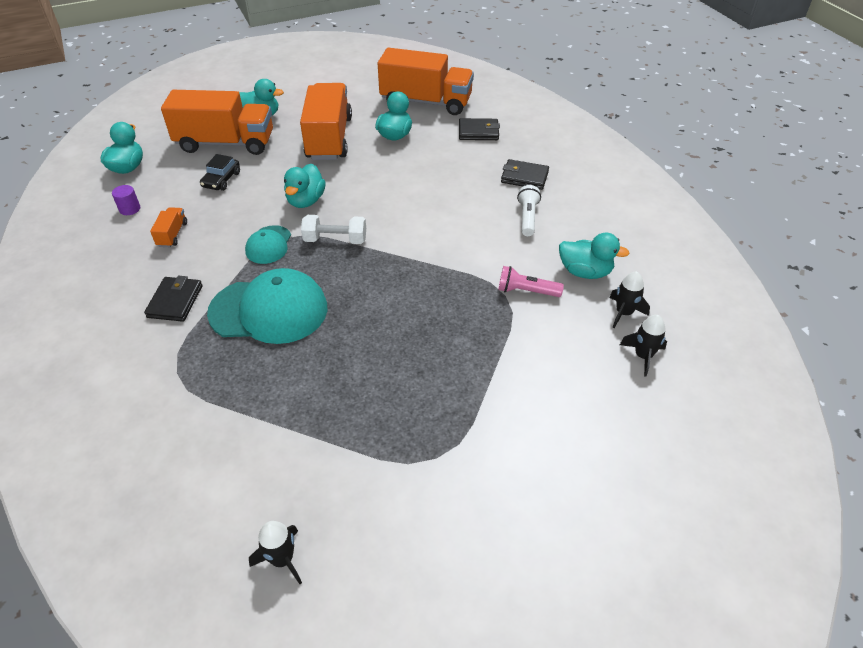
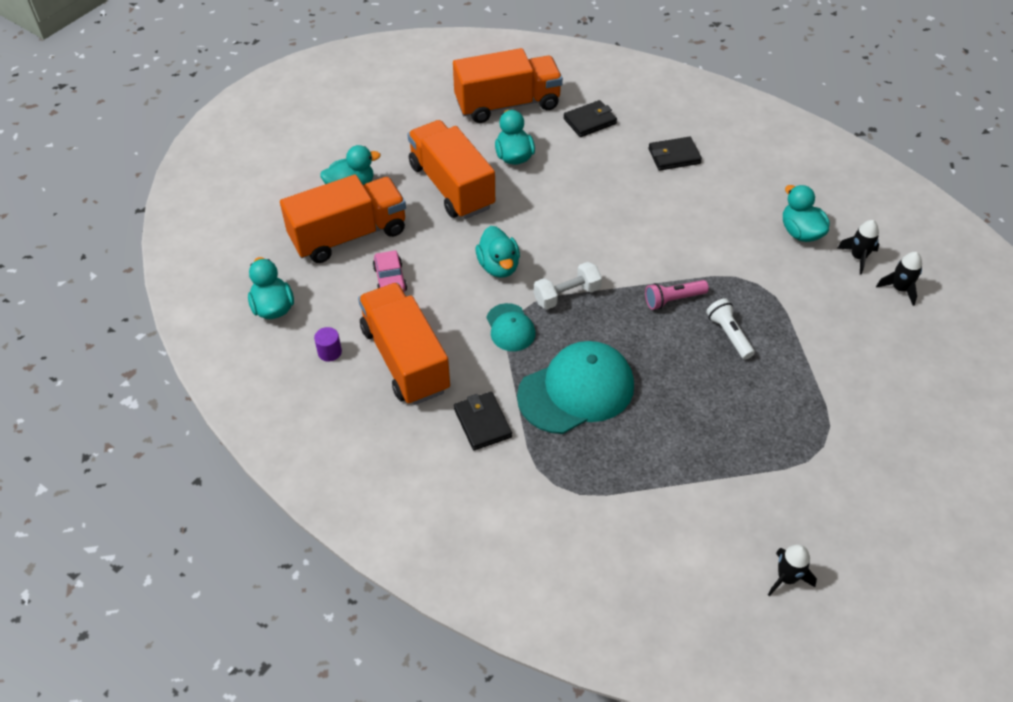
camera: 30 degrees left, 5 degrees up
orange truck [150,207,187,247] -> orange truck [358,283,450,405], size x2.43
black car [200,154,240,191] -> pink car [373,250,407,292]
pink flashlight [498,266,564,297] -> pink flashlight moved to [645,280,709,310]
white flashlight [517,185,541,236] -> white flashlight moved to [706,298,755,359]
turquoise duck [559,232,630,279] -> turquoise duck turned 105 degrees counterclockwise [783,185,830,242]

